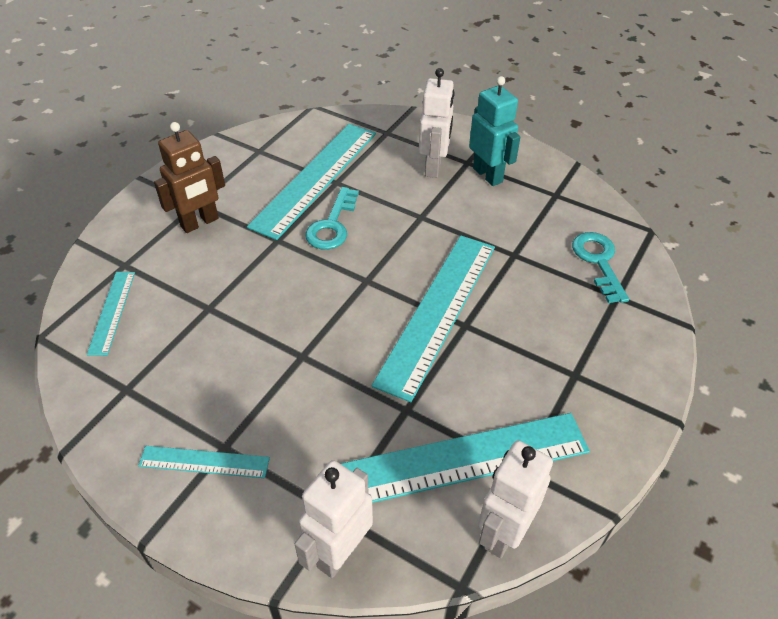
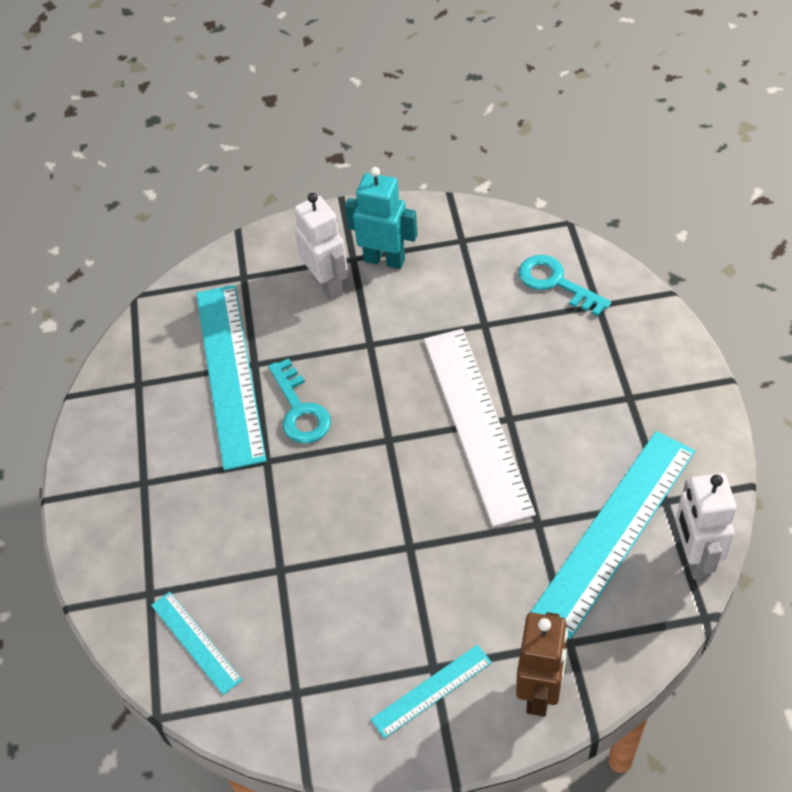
camera: 35 degrees left, 5 degrees up
brown robot [154,122,225,233] -> brown robot moved to [516,612,568,717]
white robot [295,460,373,578] -> none
turquoise ruler [372,236,495,402] -> white ruler [424,329,536,527]

